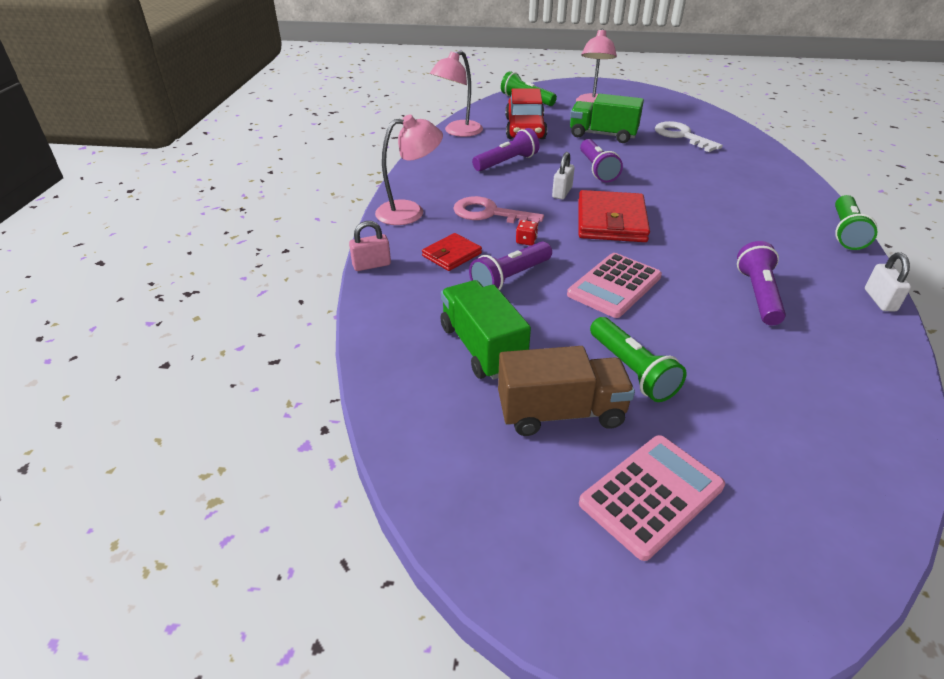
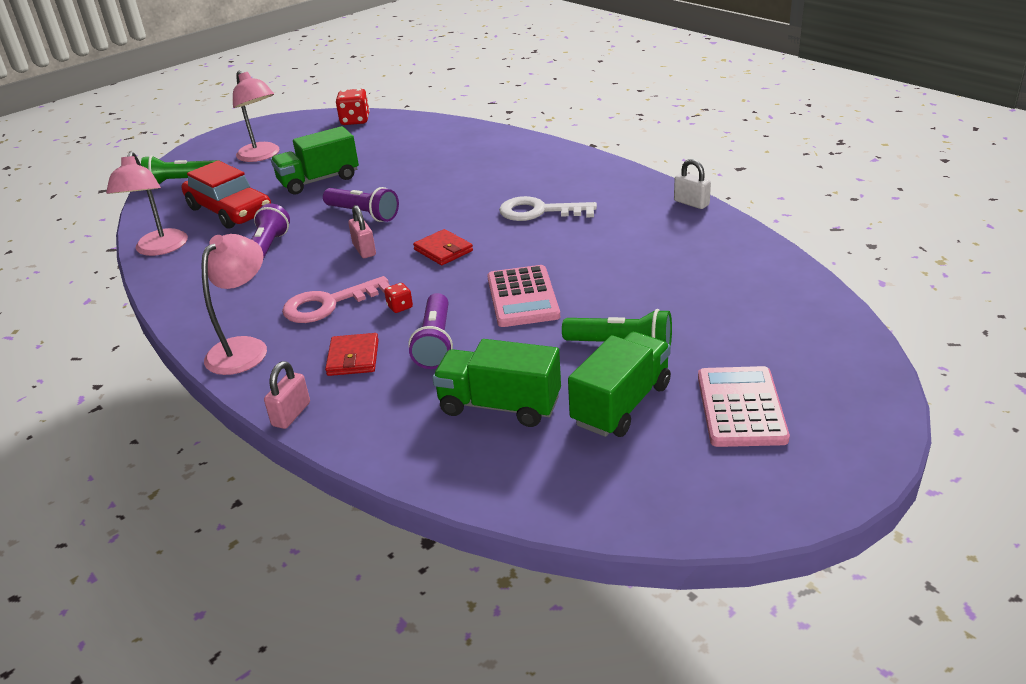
camera: 45 degrees left, 5 degrees down
brown truck [498,346,635,436] -> green truck [568,332,671,437]
white padlock [552,152,575,199] -> pink padlock [348,205,376,258]
red wallet [578,190,650,242] -> red wallet [413,229,473,265], size x0.56
white key [655,121,723,152] -> white key moved to [499,196,597,221]
purple flashlight [737,241,786,325] -> none
green flashlight [835,195,877,250] -> none
none -> red dice [336,89,370,125]

